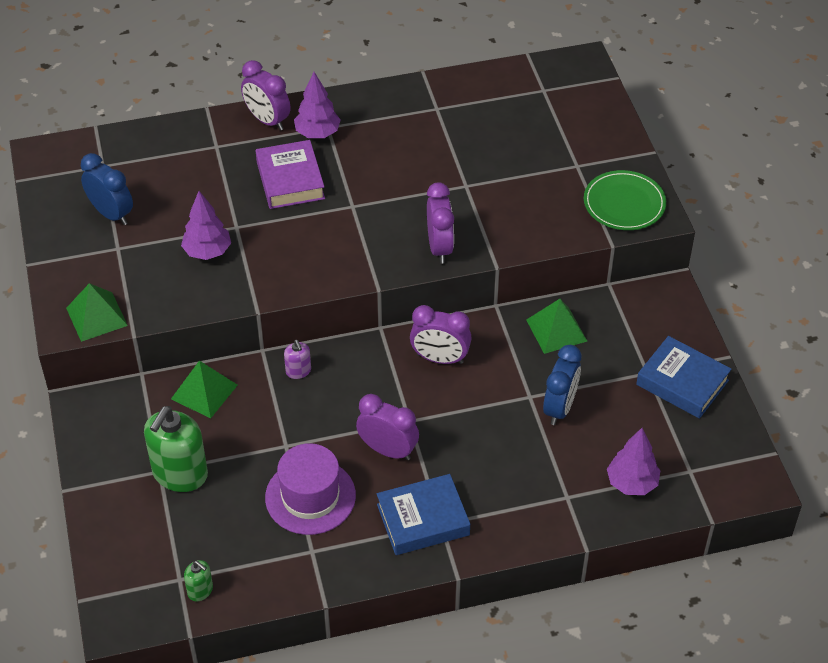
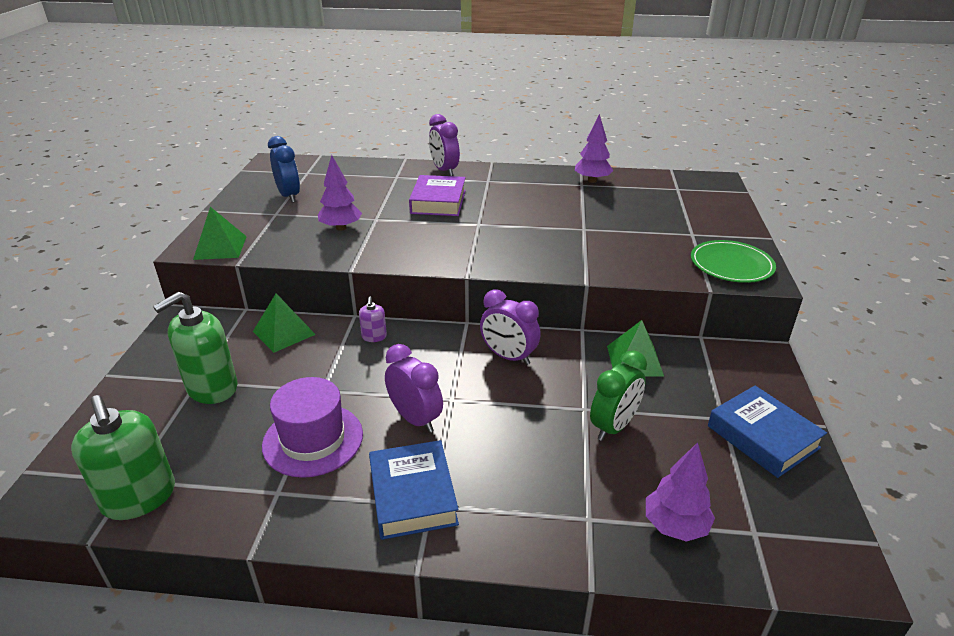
camera: 20 degrees right, 15 degrees down
green soap dispenser [184,560,213,601] -> green soap dispenser [71,395,175,520], size x2.13
purple tree [294,72,341,138] -> purple tree moved to [575,114,613,183]
blue book [377,474,470,555] -> blue book turned 75 degrees clockwise [369,440,459,540]
purple clock [427,182,454,264] -> none
blue clock [543,345,581,425] -> green clock [590,350,647,441]

